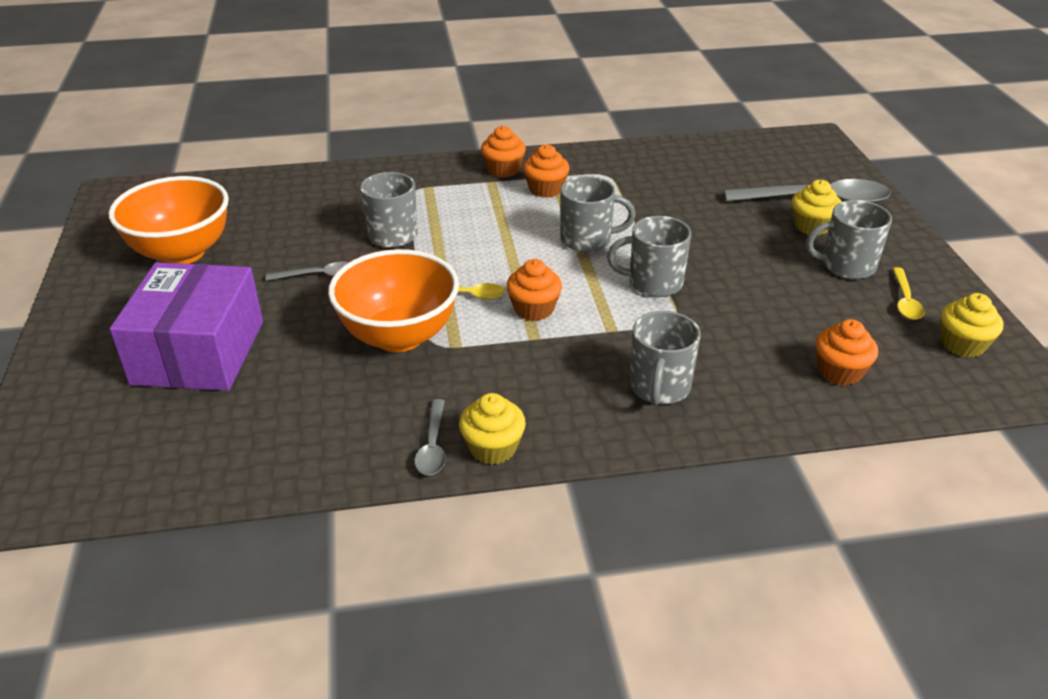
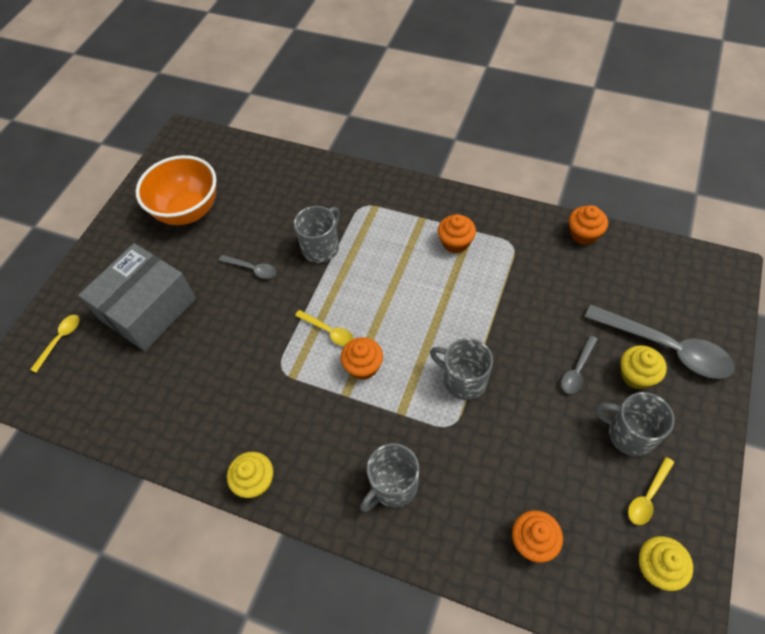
camera: 35 degrees right, 20 degrees up
purple box [110,262,263,391] -> grey box [78,243,196,351]
orange bowl [328,249,459,352] -> none
grey spoon [415,399,446,475] -> grey spoon moved to [561,335,598,394]
orange cupcake [481,126,526,178] -> orange cupcake moved to [569,205,608,245]
grey mug [560,176,636,252] -> none
none -> yellow spoon [30,315,80,373]

